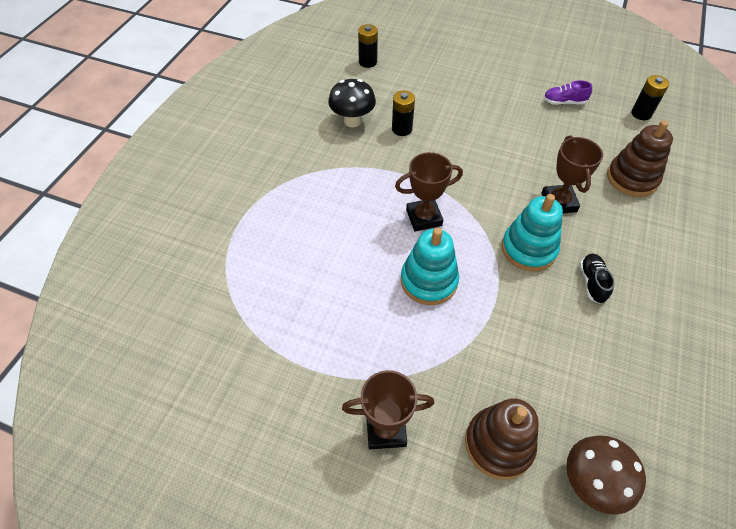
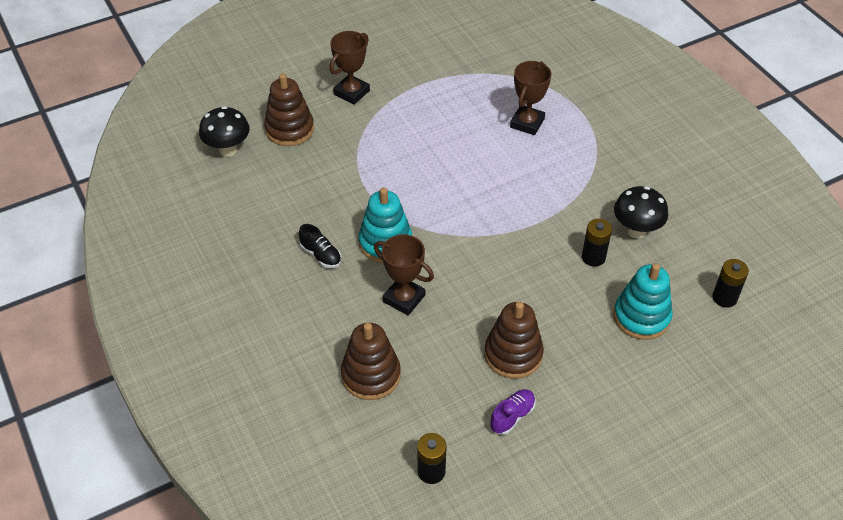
camera: 130 degrees right, 5 degrees down
brown trophy [395,152,463,231] -> brown trophy moved to [510,61,551,135]
turquoise stacking toy [401,228,459,305] -> turquoise stacking toy moved to [613,263,672,340]
brown mushroom [567,435,646,515] -> black mushroom [199,106,250,157]
none -> brown stacking toy [484,301,544,379]

